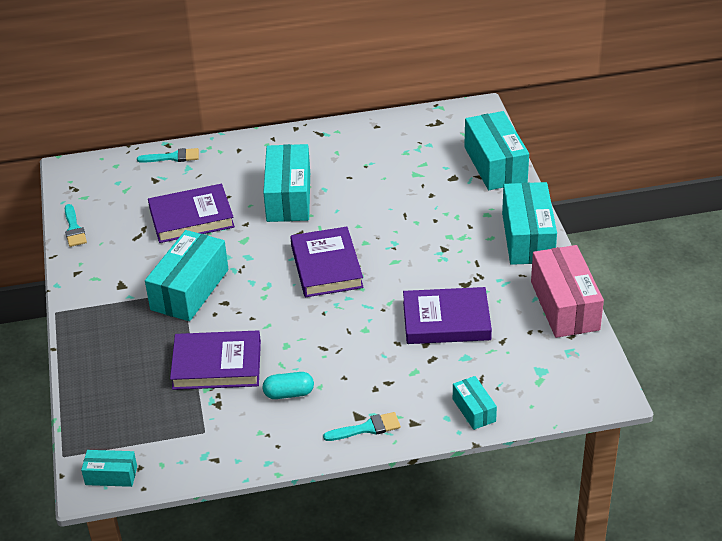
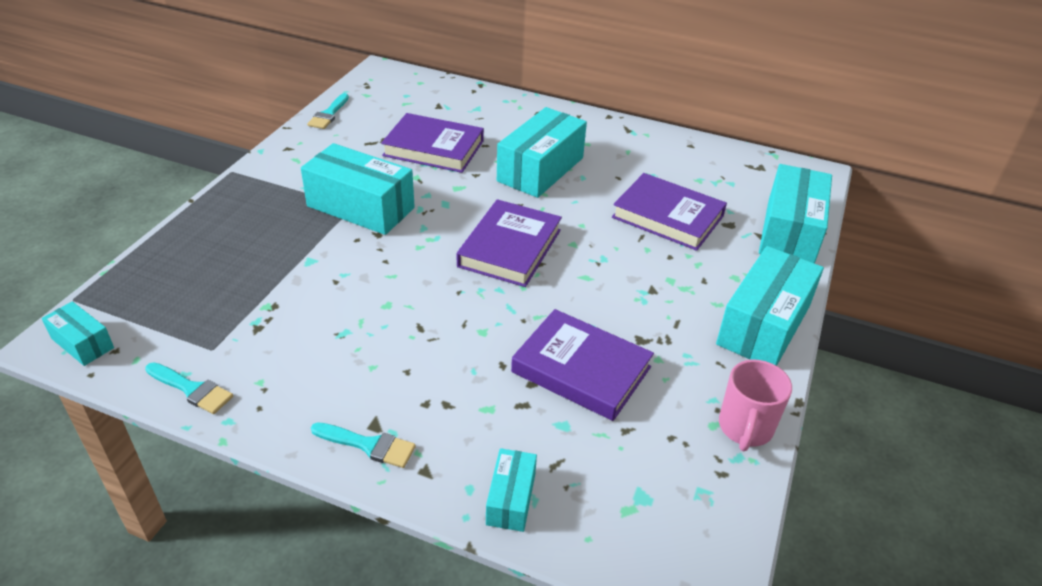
camera: 30 degrees right, 0 degrees up
turquoise brush [137,148,199,163] -> turquoise brush moved to [145,362,233,414]
turquoise box [145,230,229,321] -> turquoise box turned 60 degrees clockwise [301,143,415,235]
purple book [170,331,261,390] -> purple book moved to [612,173,727,251]
turquoise capsule [263,372,314,399] -> none
pink box [531,245,604,338] -> pink mug [719,360,792,451]

